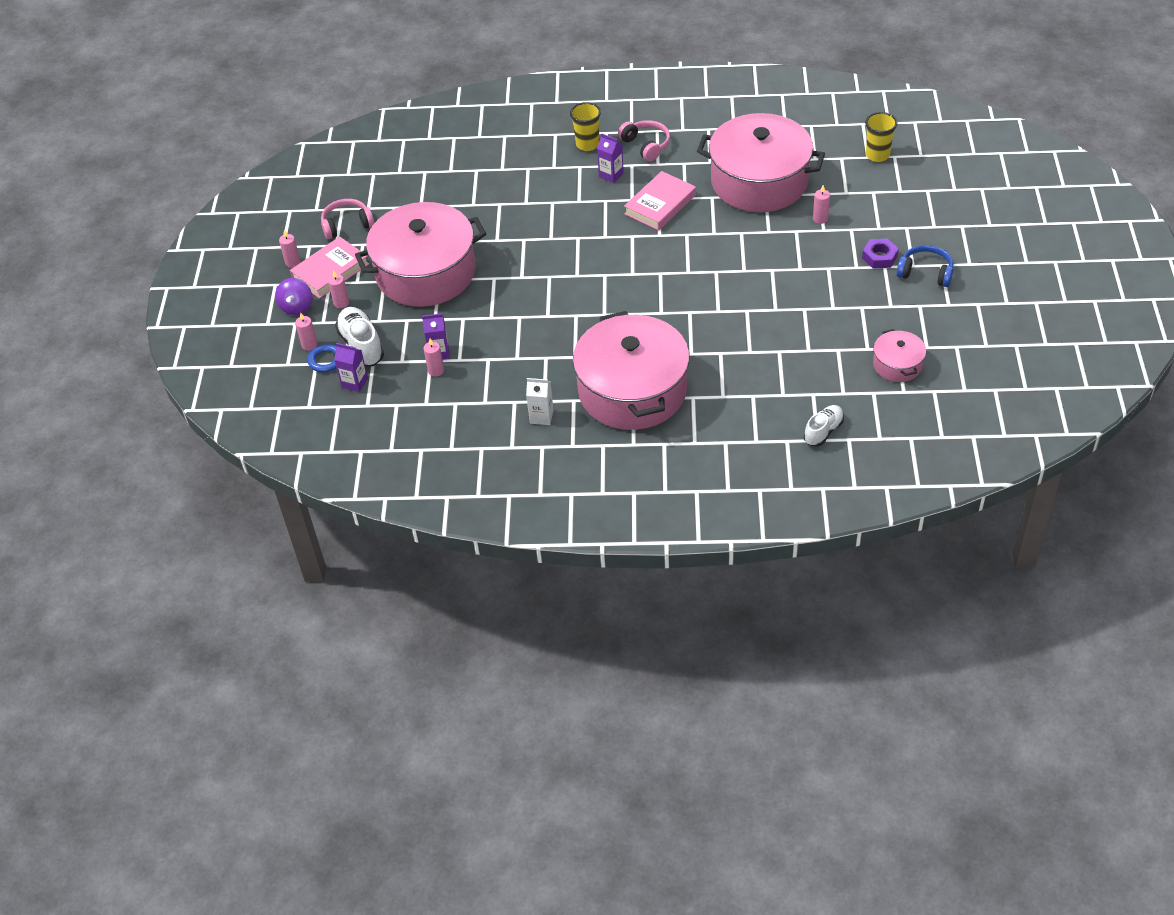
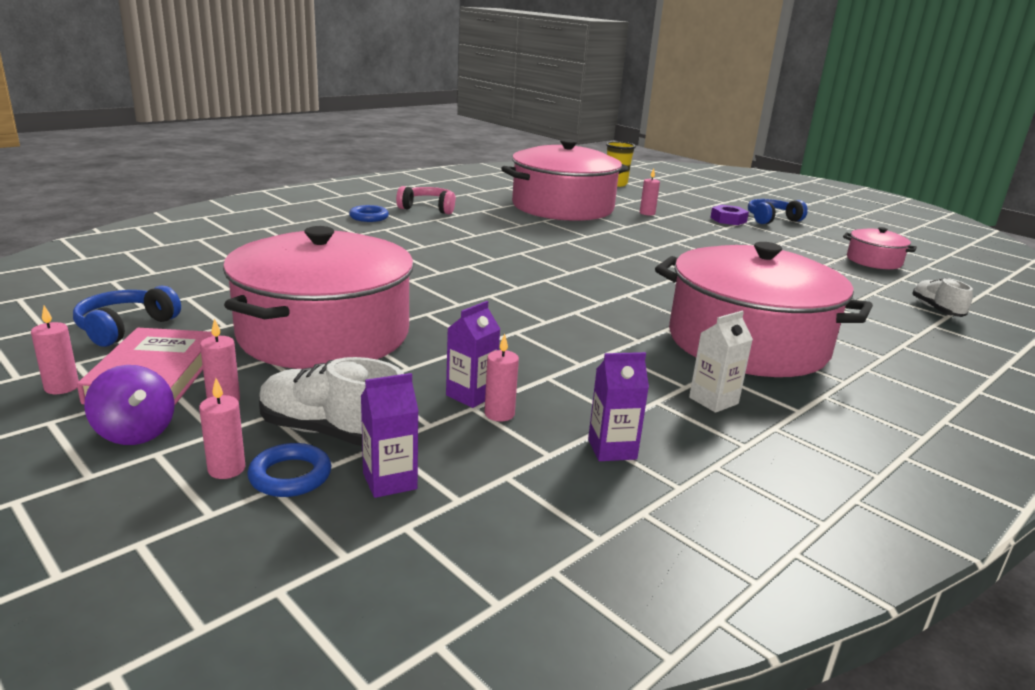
camera: 50 degrees left, 25 degrees down
pink headphones [321,199,374,239] -> blue headphones [73,286,181,347]
yellow cup [570,102,601,151] -> blue ring [349,205,389,222]
purple carton [597,134,624,183] -> purple carton moved to [588,352,649,461]
pink book [624,171,696,230] -> none

